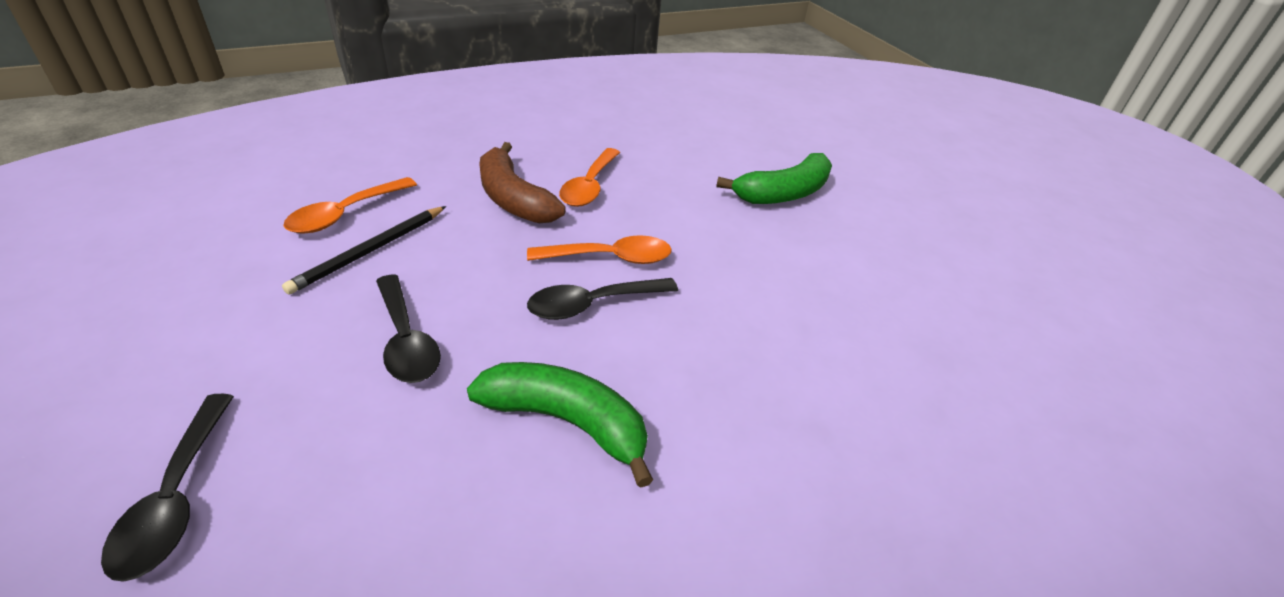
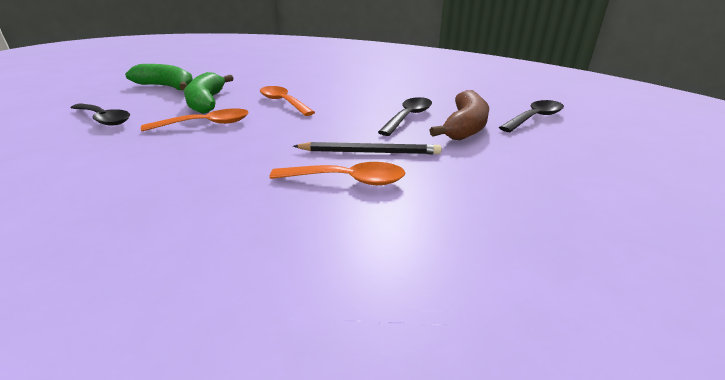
camera: 120 degrees left, 10 degrees down
green banana [467,362,653,488] -> green banana moved to [184,72,233,114]
brown banana [479,142,566,223] -> brown banana moved to [430,90,489,140]
black spoon [527,278,678,320] -> black spoon moved to [71,104,130,126]

